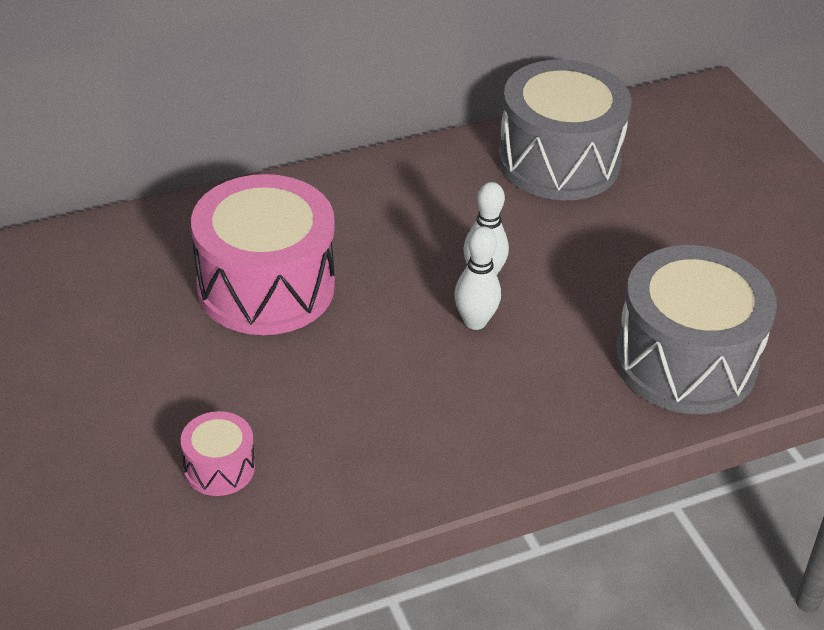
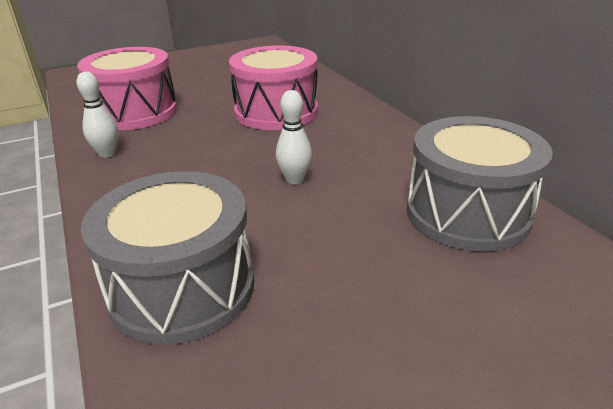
camera: 90 degrees right, 10 degrees down
pink drum [181,411,255,496] -> pink drum [77,47,177,130], size x2.20
white bowling pin [454,226,501,330] -> white bowling pin moved to [76,72,118,158]

